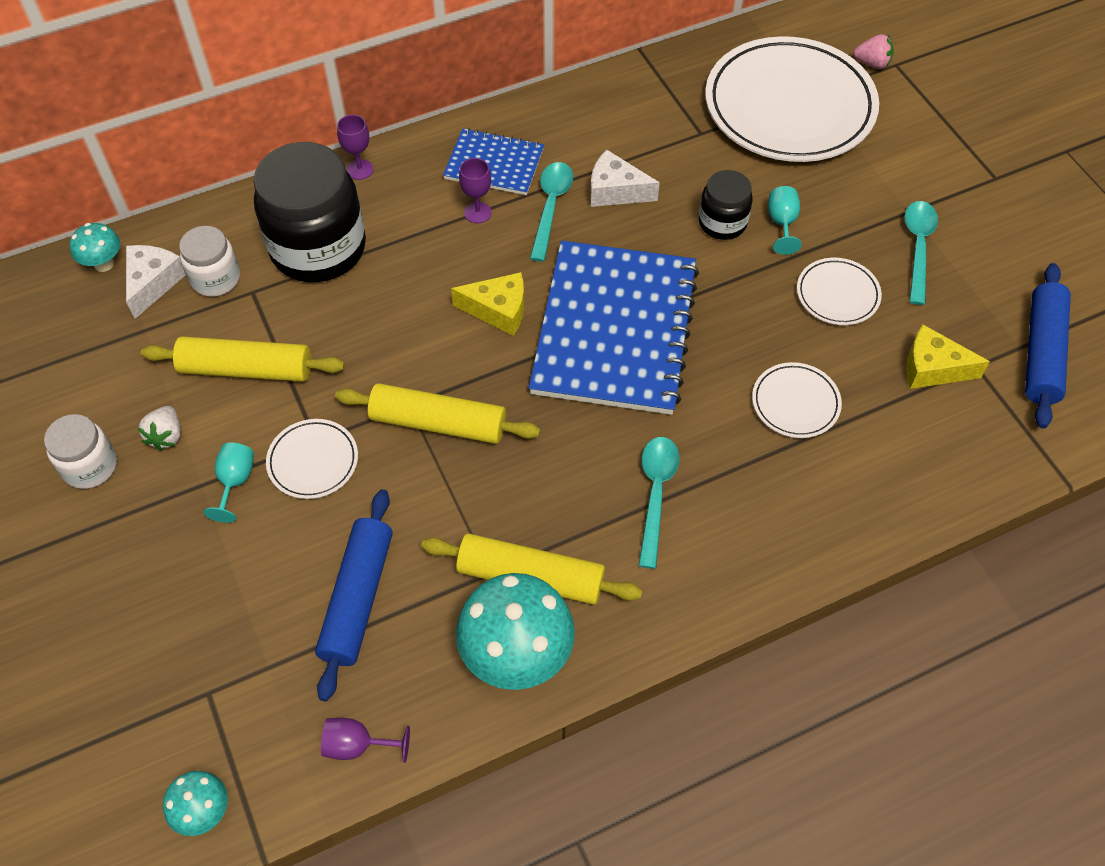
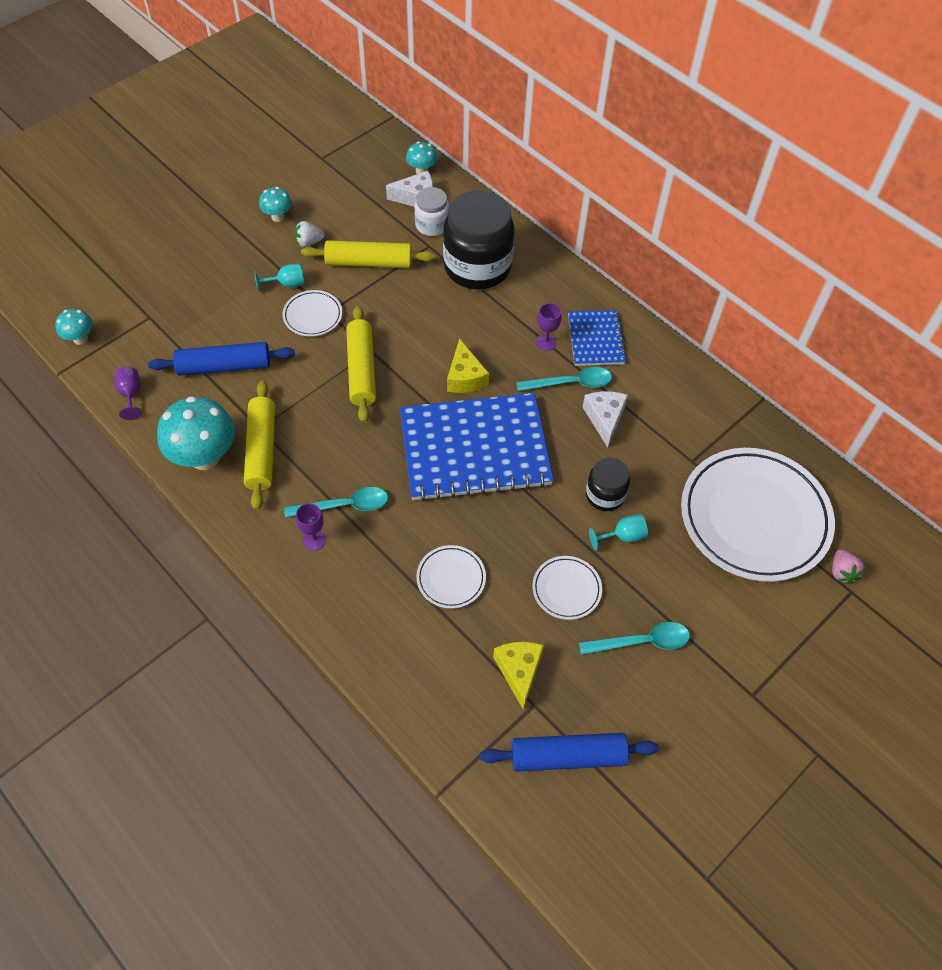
camera: 70 degrees right, 0 degrees up
white jar [44,414,117,489] -> turquoise mushroom [259,187,292,222]
yellow rolling pin [141,337,345,382] -> yellow rolling pin turned 75 degrees counterclockwise [301,240,435,268]
purple goblet [337,115,373,180] -> purple goblet moved to [296,503,326,551]

